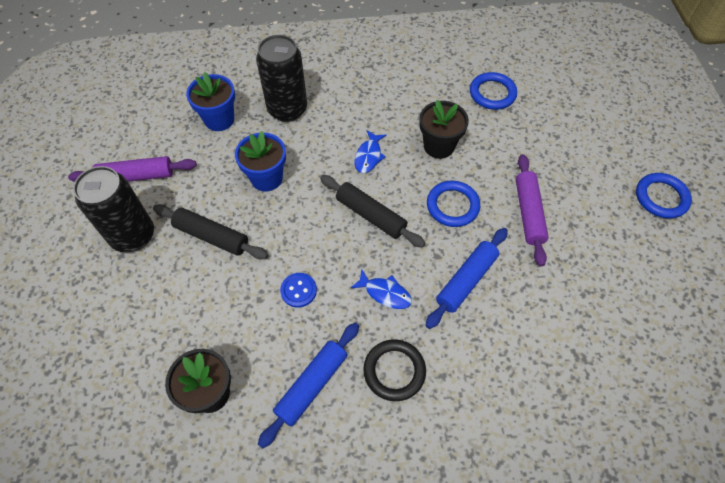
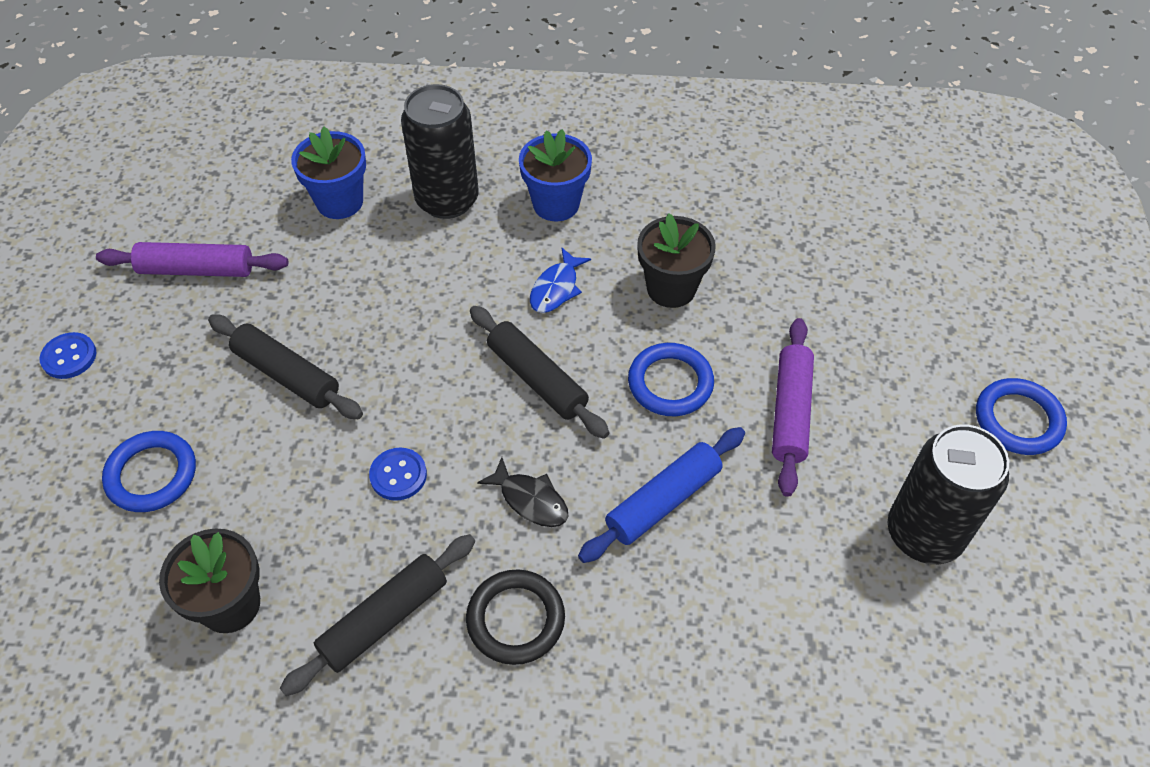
camera: 10 degrees right, 5 degrees down
black can [73,166,154,252] -> black can moved to [888,424,1009,564]
blue flower pot [235,131,286,192] -> blue flower pot moved to [519,129,592,221]
blue rolling pin [258,323,359,449] -> black rolling pin [280,534,475,696]
blue fish [350,269,412,309] -> black fish [477,457,568,527]
blue ring [470,72,517,110] -> blue ring moved to [102,431,196,512]
none -> blue button [40,332,96,379]

